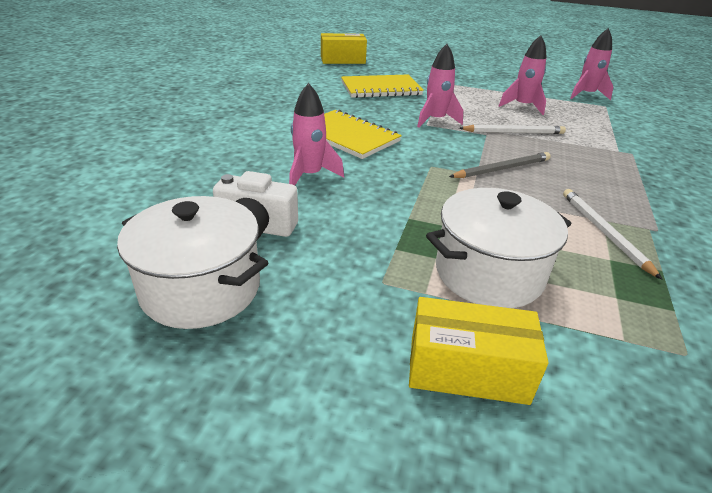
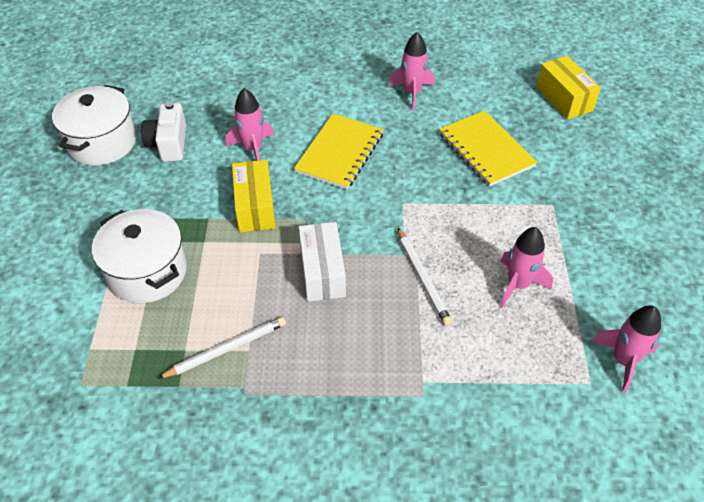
camera: 75 degrees right, 15 degrees up
yellow box [409,297,549,405] -> yellow box moved to [232,160,276,233]
pink rocket [417,44,463,128] -> pink rocket moved to [388,32,435,111]
grey pencil [449,152,551,178] -> white box [299,222,346,302]

